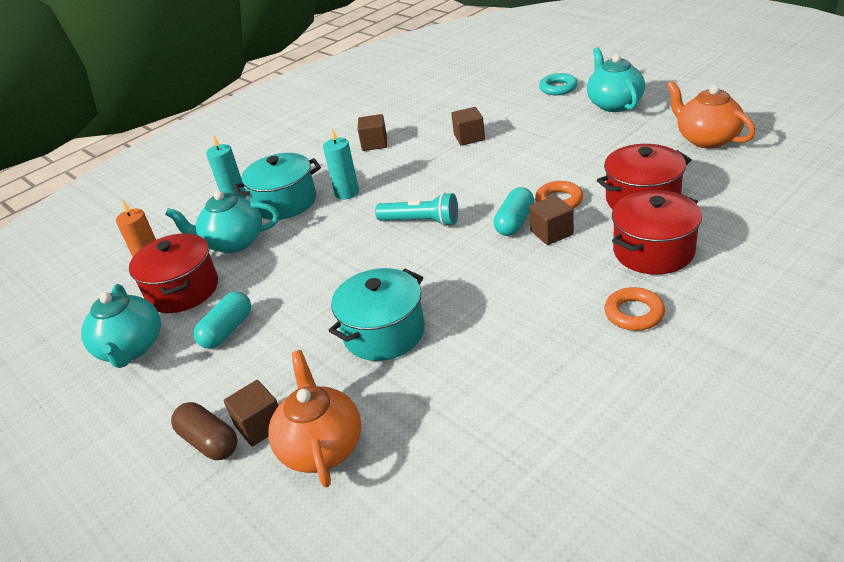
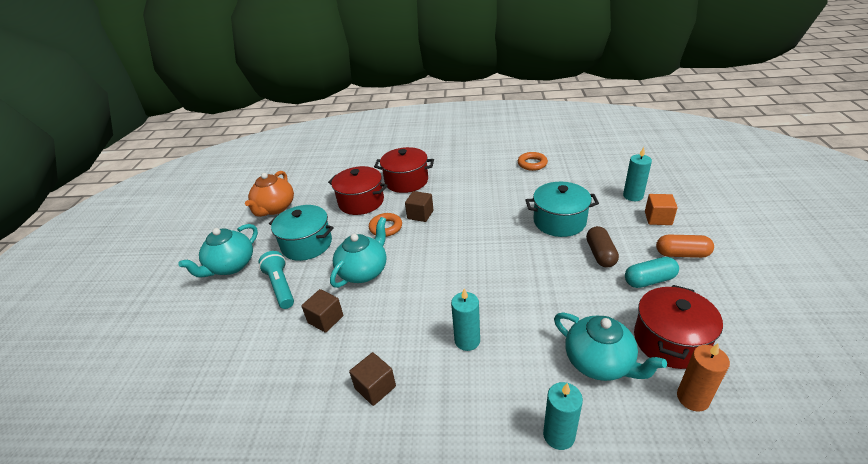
camera: 135 degrees left, 0 degrees up
turquoise teapot [81,284,161,368] -> turquoise teapot moved to [330,217,386,288]
brown capsule [171,402,238,460] -> brown capsule moved to [586,226,619,267]
brown cube [224,380,279,446] -> orange cube [645,194,678,225]
turquoise pot [234,153,321,220] -> turquoise pot moved to [269,205,334,261]
orange teapot [268,350,361,488] -> turquoise candle [623,147,652,201]
turquoise flashlight [375,192,458,226] -> turquoise flashlight moved to [258,251,294,309]
turquoise capsule [493,187,534,236] -> none
turquoise ring [539,73,578,95] -> none
orange ring [604,287,665,331] -> orange ring moved to [518,152,548,171]
none -> orange capsule [656,235,714,258]

